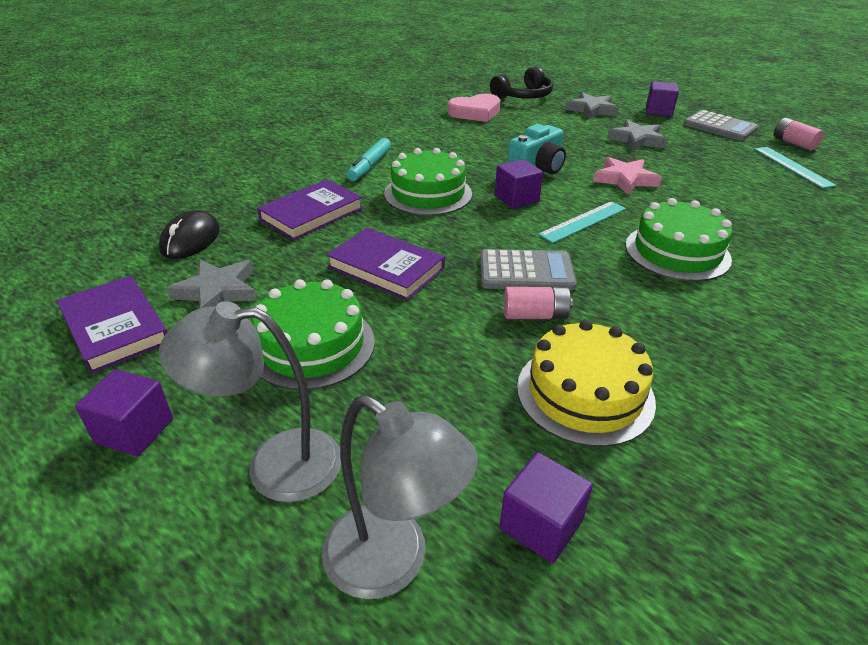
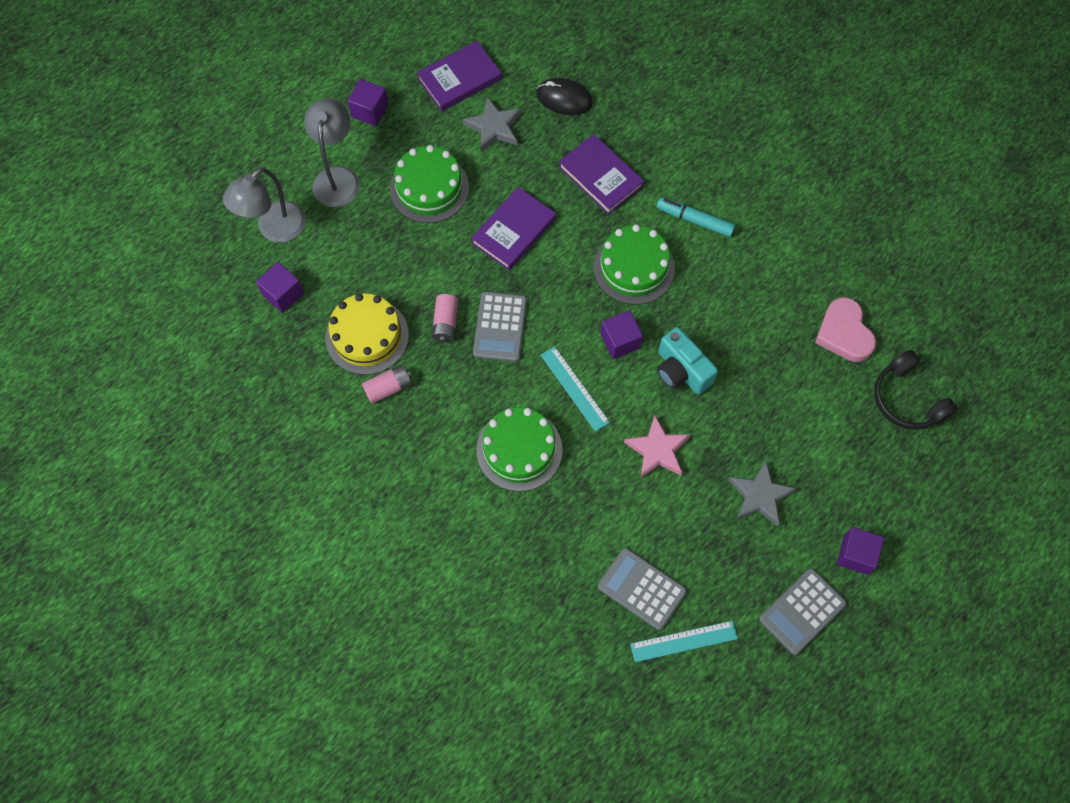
camera: 95 degrees right, 30 degrees up
grey star [565,92,619,120] -> none
pink battery [774,118,824,150] -> pink battery moved to [362,364,412,404]
none -> grey calculator [598,548,687,630]

